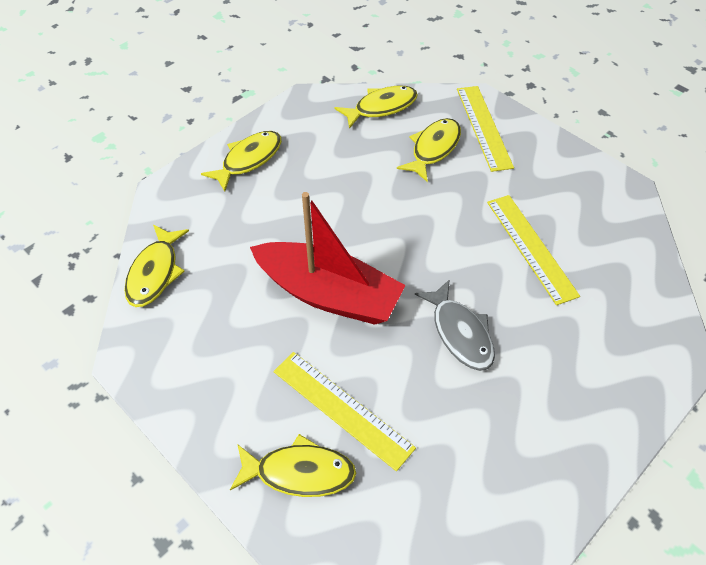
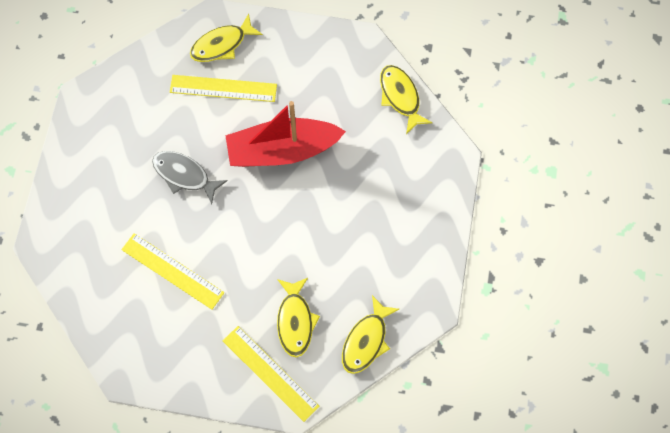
camera: 145 degrees right, 15 degrees up
yellow fish [201,131,282,192] -> none

